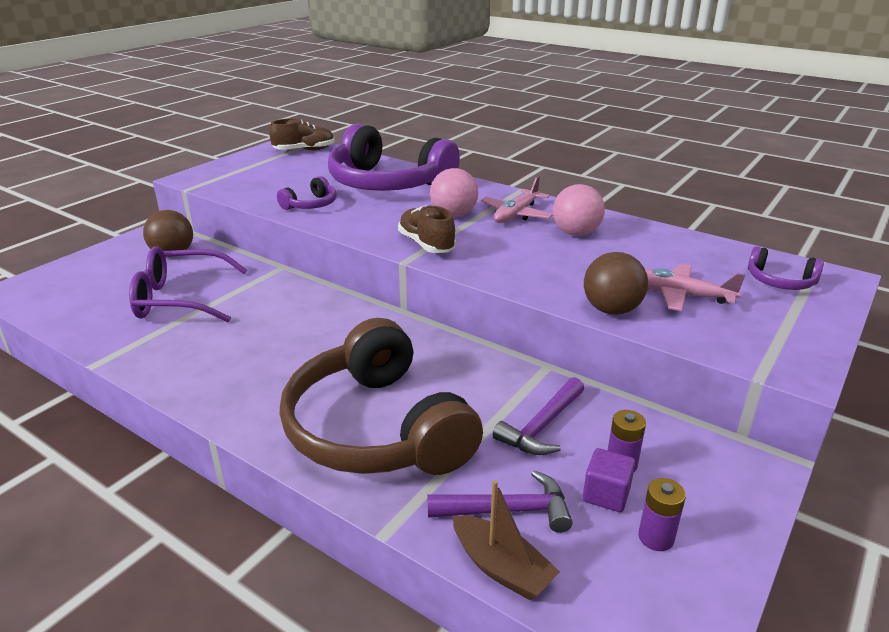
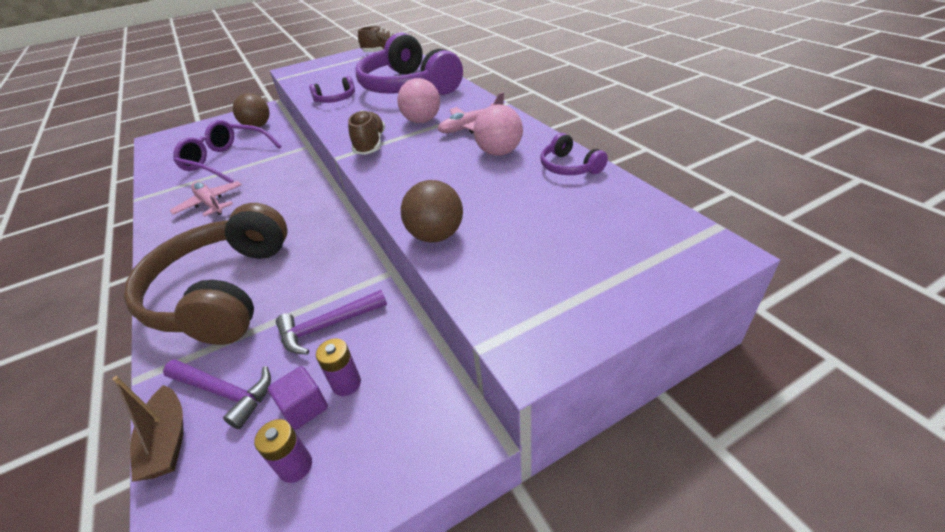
camera: 30 degrees right, 10 degrees up
pink plane [645,264,745,311] -> pink plane moved to [170,181,242,217]
purple headphones [748,246,824,290] -> purple headphones moved to [540,133,608,175]

